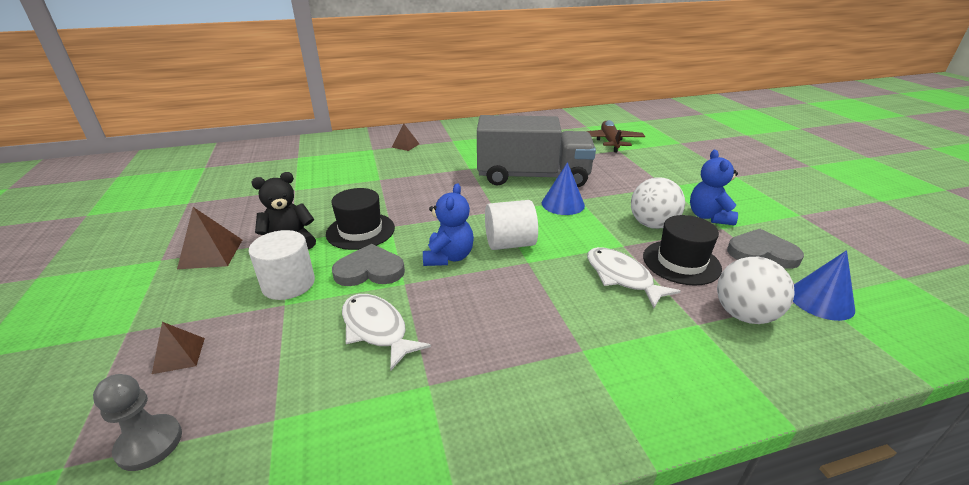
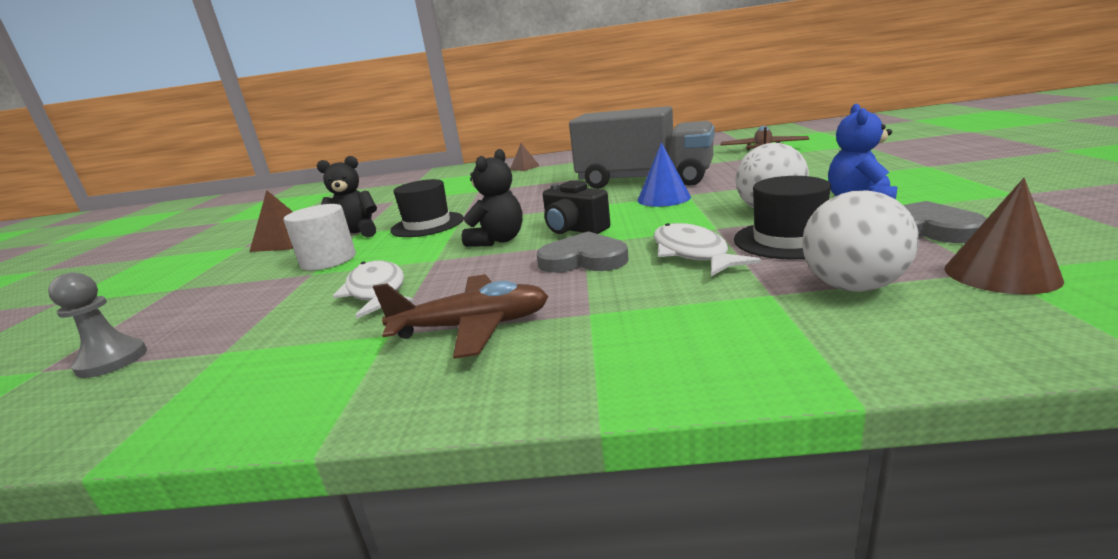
camera: 20 degrees right, 10 degrees down
brown pyramid [152,322,205,374] -> none
grey heart [332,244,405,286] -> grey heart moved to [537,231,629,273]
blue teddy bear [423,183,474,266] -> black teddy bear [461,149,523,247]
white cylinder [485,200,538,250] -> black camera [543,180,610,234]
blue cone [793,250,855,321] -> brown cone [944,178,1064,294]
none -> brown plane [373,274,548,359]

